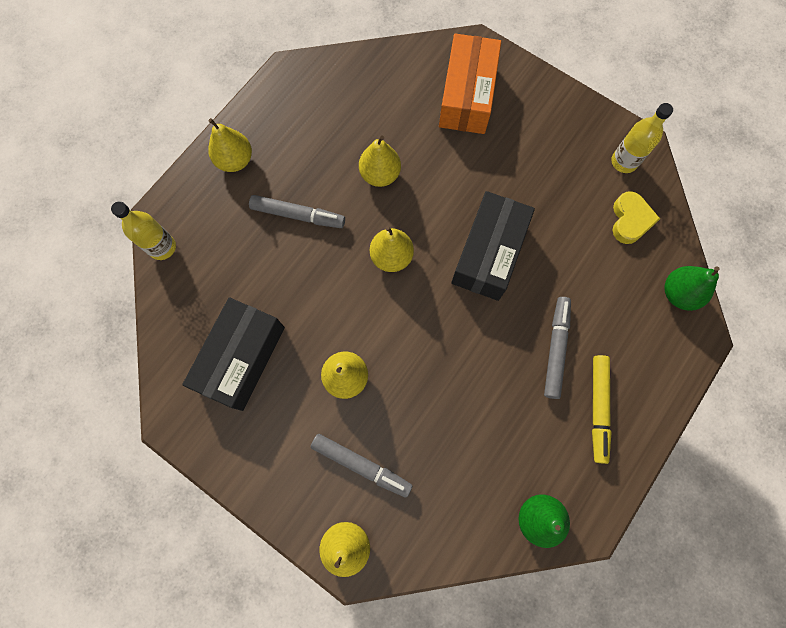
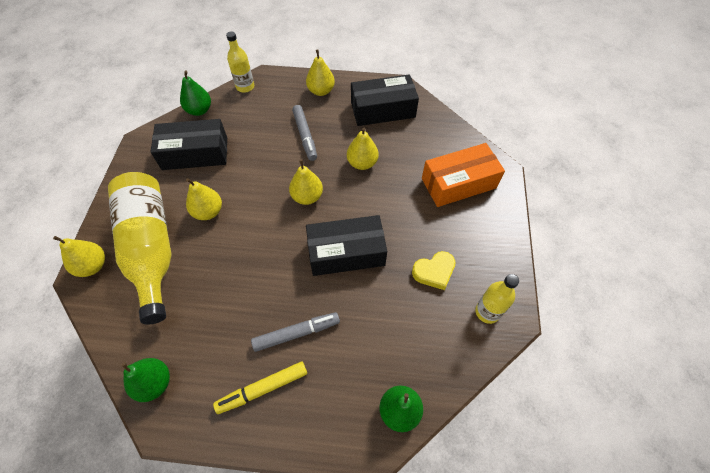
camera: 60 degrees right, 15 degrees down
grey marker [311,434,412,498] -> yellow bottle [108,172,172,324]
yellow heart [613,191,660,244] -> yellow heart moved to [412,251,455,290]
none -> green pear [180,71,211,116]
none -> black box [351,74,419,126]

